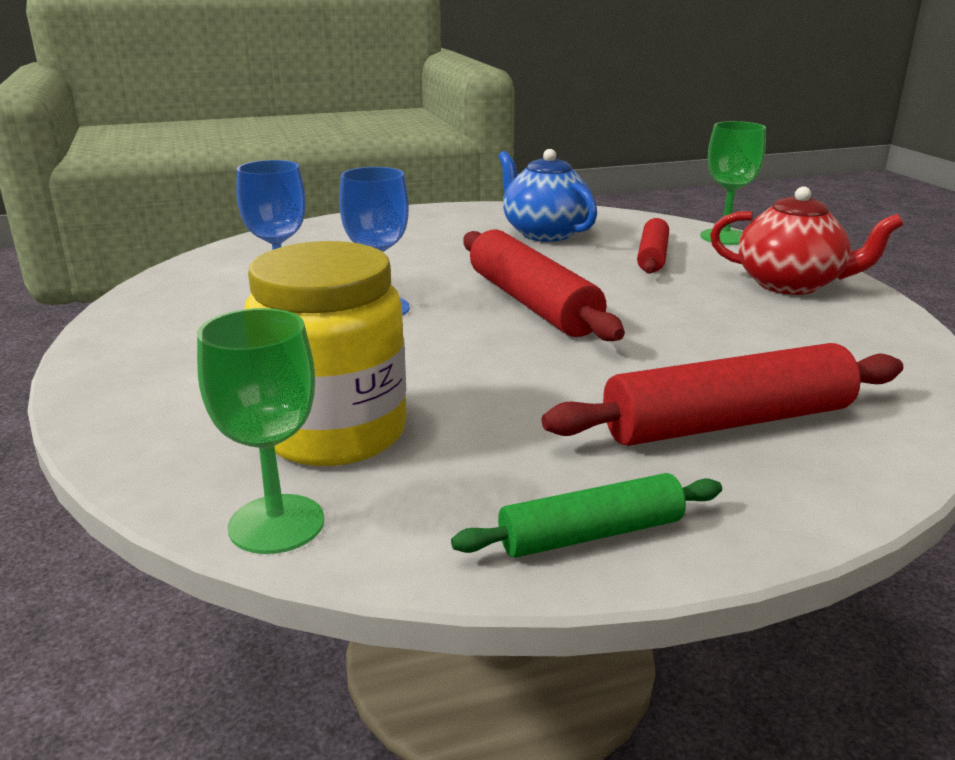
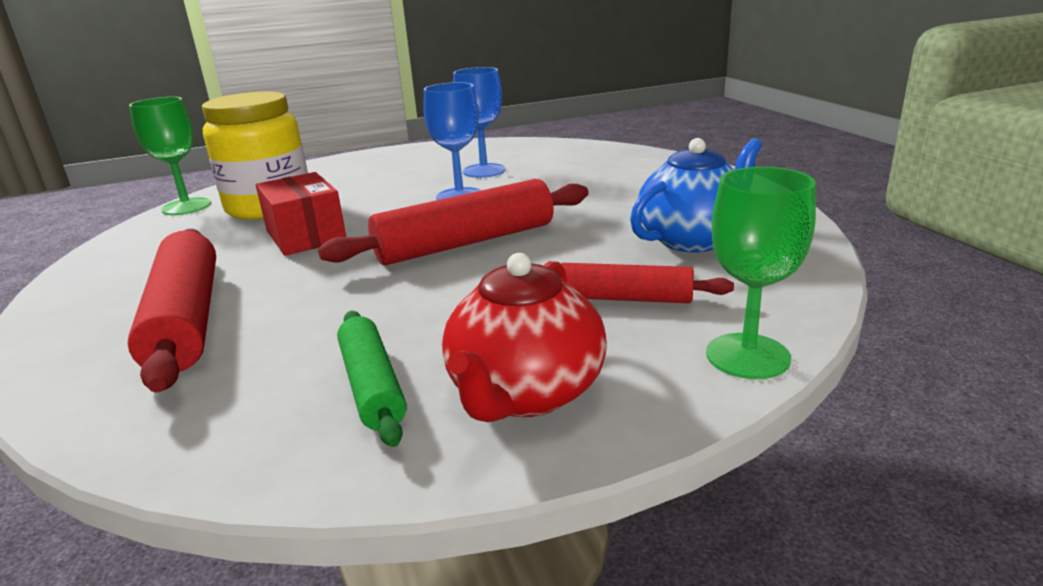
camera: 90 degrees right, 0 degrees up
green rolling pin [451,473,722,558] -> green rolling pin moved to [337,311,407,447]
none -> red box [256,172,346,256]

